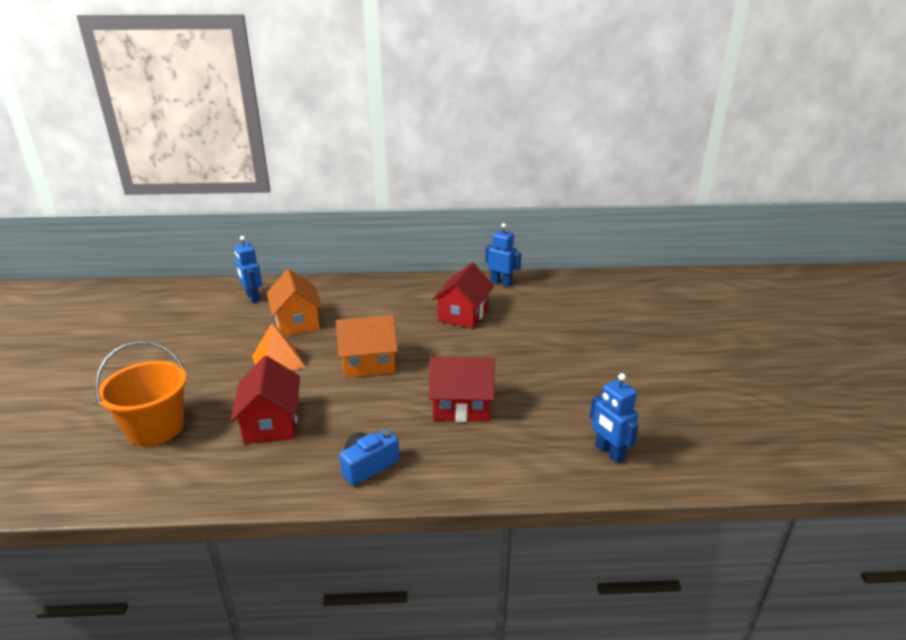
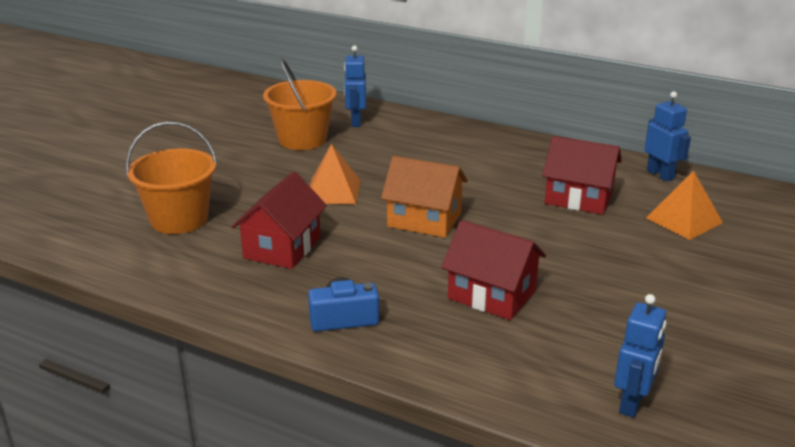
camera: 30 degrees right, 0 degrees up
orange house [267,269,323,336] -> none
red house [432,263,494,329] -> red house turned 60 degrees clockwise [542,136,622,215]
blue robot [590,373,639,463] -> blue robot turned 150 degrees counterclockwise [614,294,667,418]
none -> orange bucket [263,59,337,150]
none -> orange pyramid [646,171,723,240]

